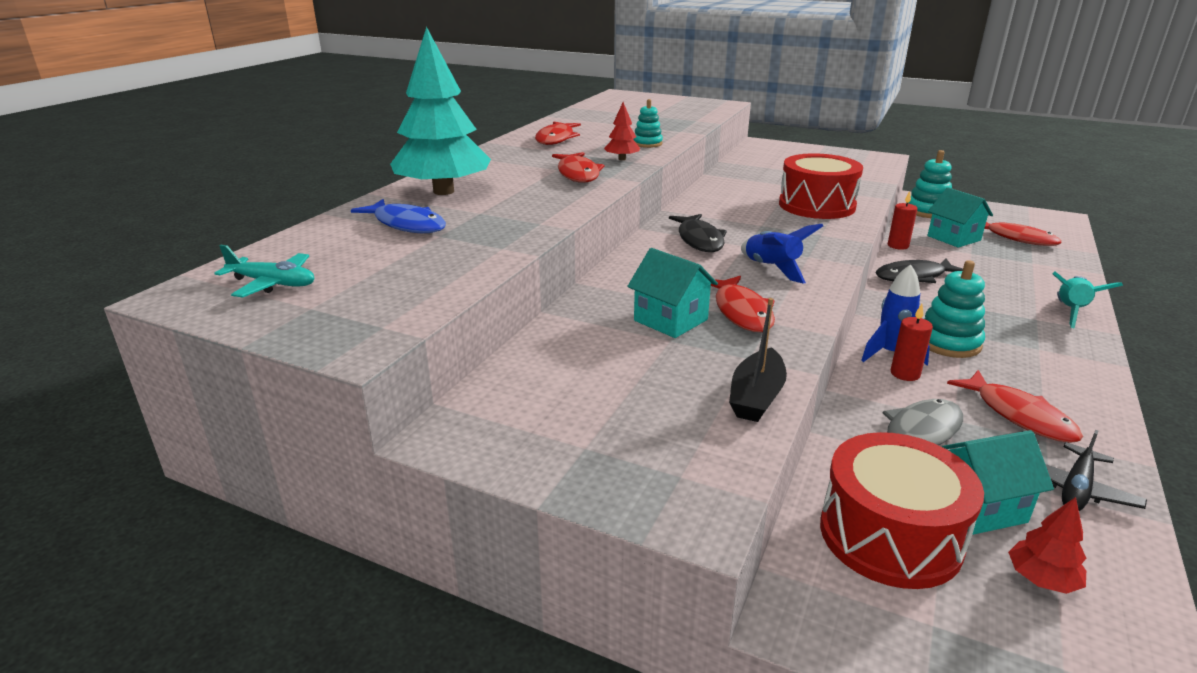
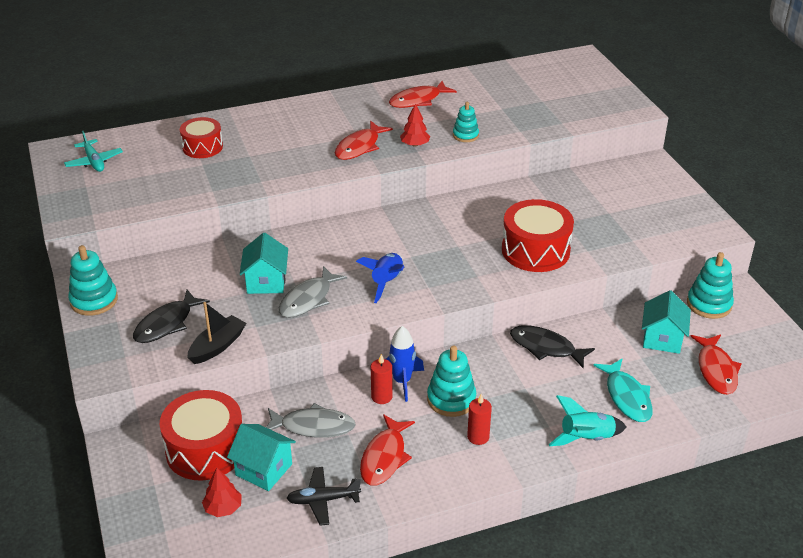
camera: 45 degrees right, 10 degrees up
blue fish [351,199,446,233] -> red drum [180,117,223,158]
turquoise tree [390,27,491,195] -> none
black fish [669,214,727,252] -> black fish moved to [133,290,210,343]
red fish [711,276,775,332] -> grey fish [278,266,347,318]
black boat [729,298,787,422] -> black boat turned 150 degrees clockwise [187,302,246,364]
red candle [888,191,917,250] -> red candle moved to [467,394,492,445]
none -> turquoise stacking toy [68,245,118,316]
none -> turquoise fish [593,358,653,422]

